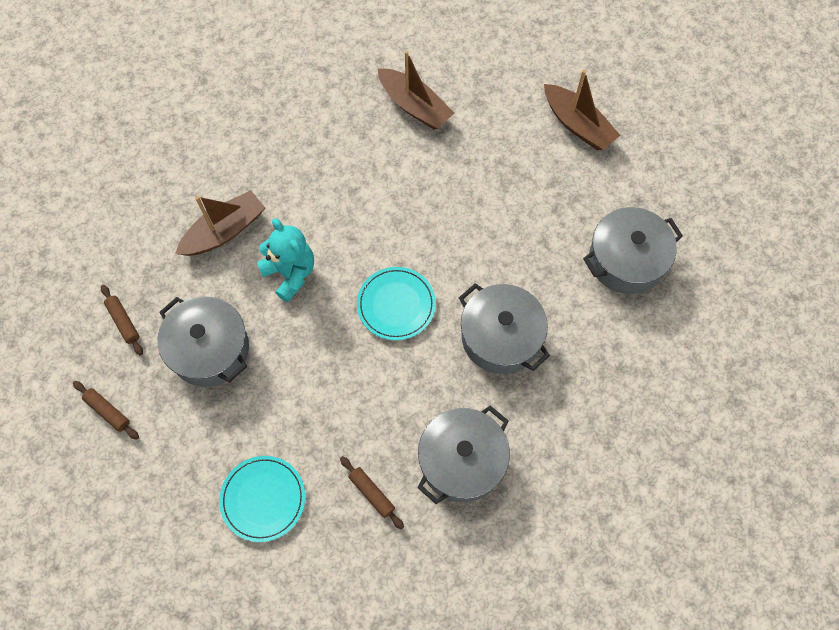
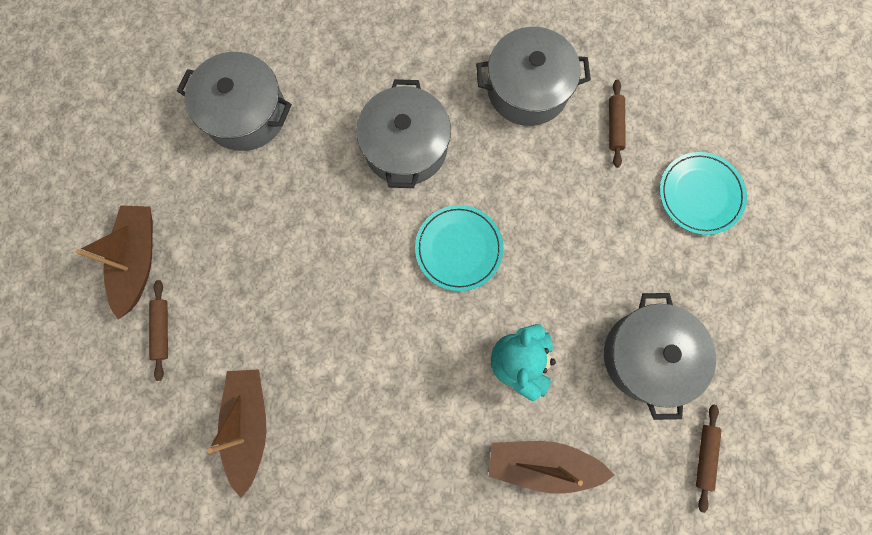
camera: 135 degrees left, 10 degrees up
brown rolling pin [73,381,139,440] -> brown rolling pin moved to [149,280,168,381]

